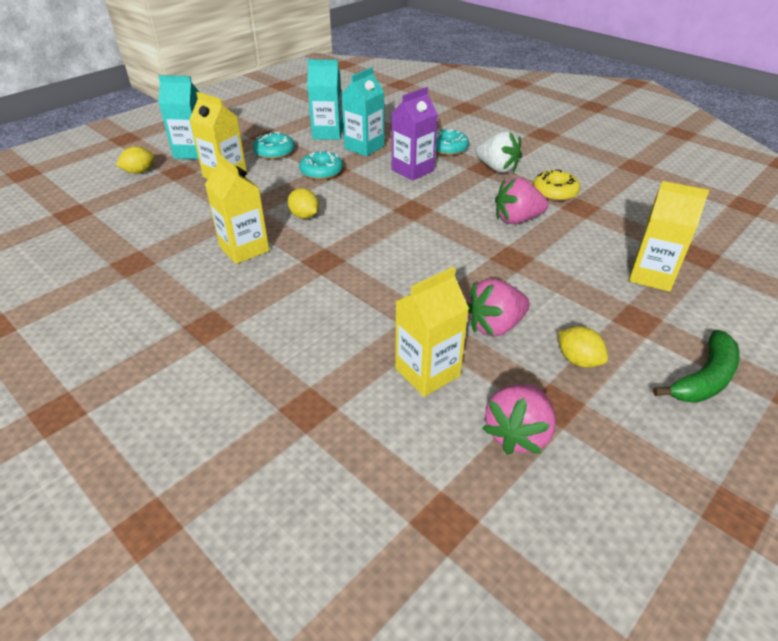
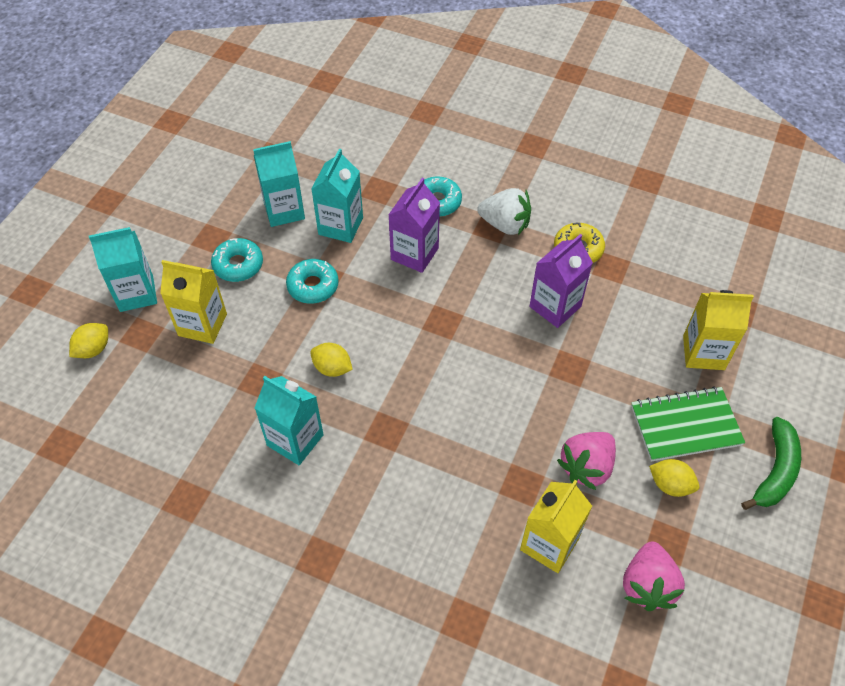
camera: 20 degrees left, 15 degrees up
yellow carton [205,154,269,264] -> turquoise carton [255,376,324,465]
pink strawberry [495,178,548,224] -> purple carton [529,234,593,328]
none -> green notebook [631,386,745,462]

